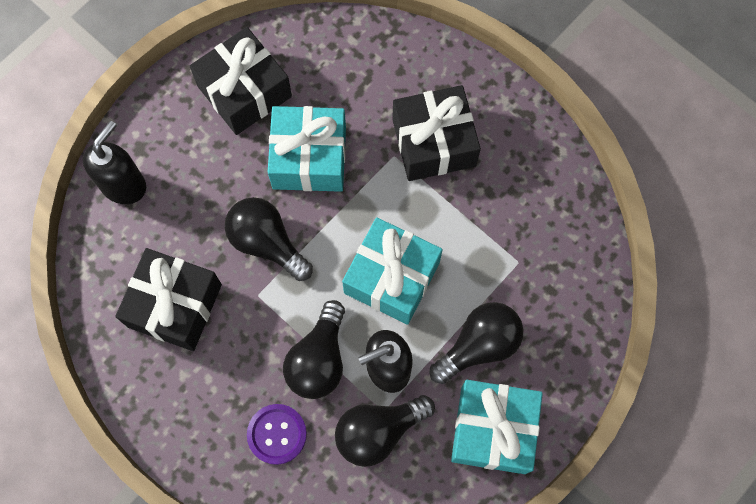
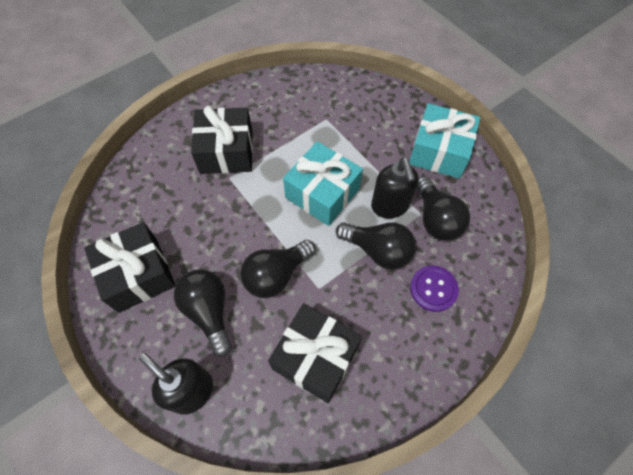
camera: 80 degrees left, 10 degrees down
turquoise gift [268,106,346,192] -> none
black light bulb [430,302,523,384] -> black light bulb moved to [174,269,232,357]

